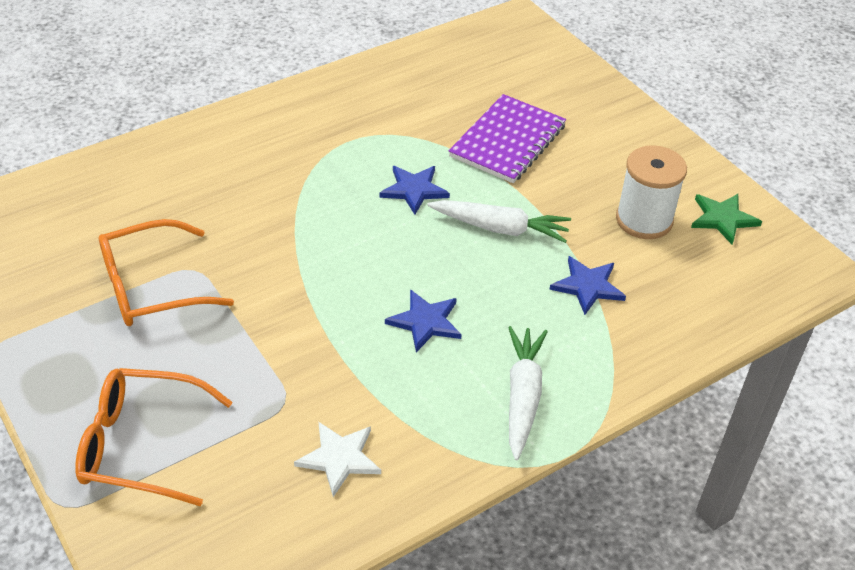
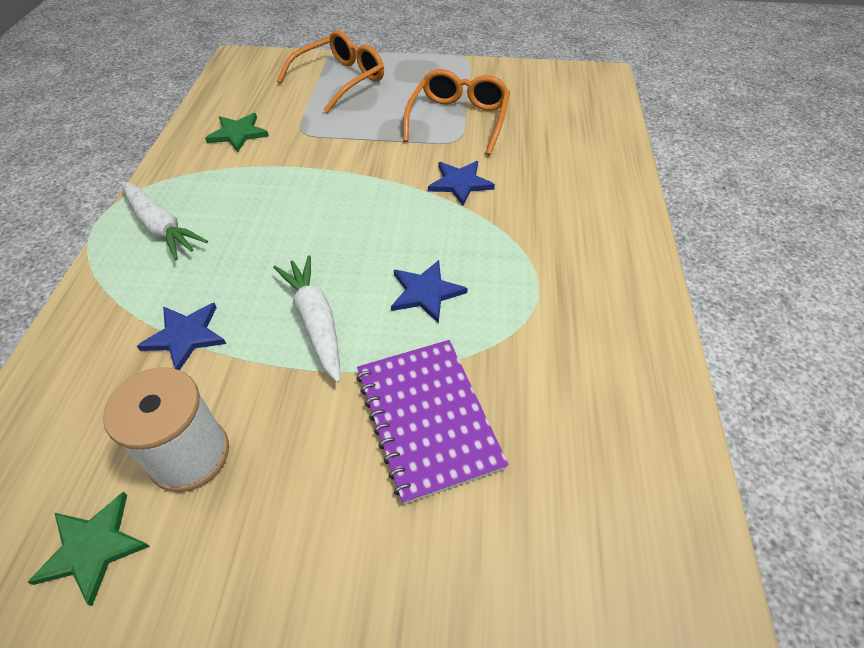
camera: 130 degrees right, 5 degrees up
white star [294,422,381,497] -> green star [205,113,269,152]
blue star [385,289,462,352] -> blue star moved to [428,161,495,206]
white carrot [427,200,571,243] -> white carrot turned 105 degrees clockwise [273,255,340,383]

